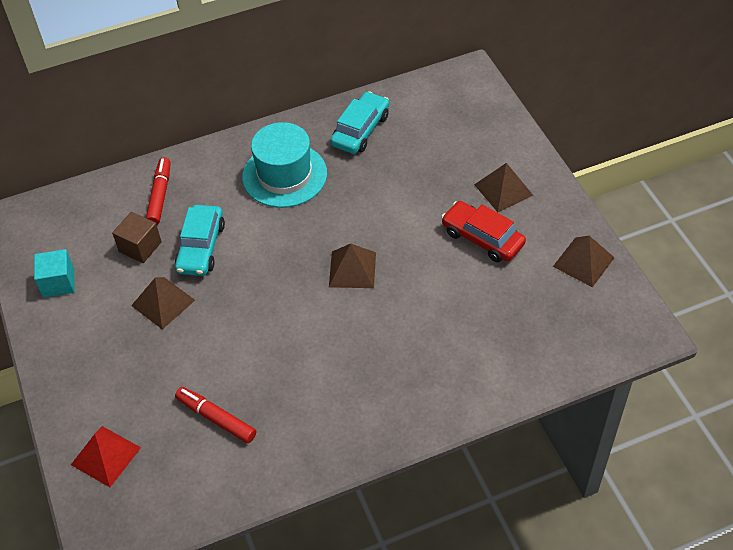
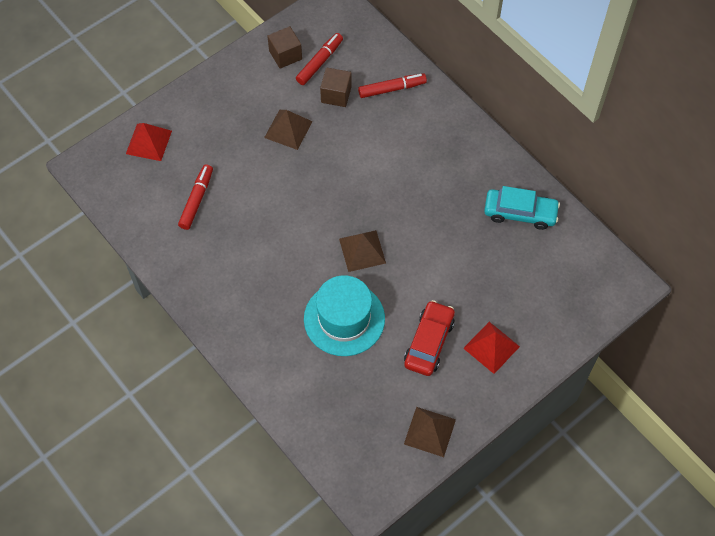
camera: 70 degrees right, 10 degrees up
turquoise cube [34,249,75,298] -> brown cube [267,26,302,69]
turquoise car [175,205,225,276] -> none
turquoise hat [242,122,327,208] -> turquoise hat moved to [304,275,385,356]
brown pyramid [474,163,533,212] -> red pyramid [463,322,520,374]
none -> red marker [296,33,343,85]

